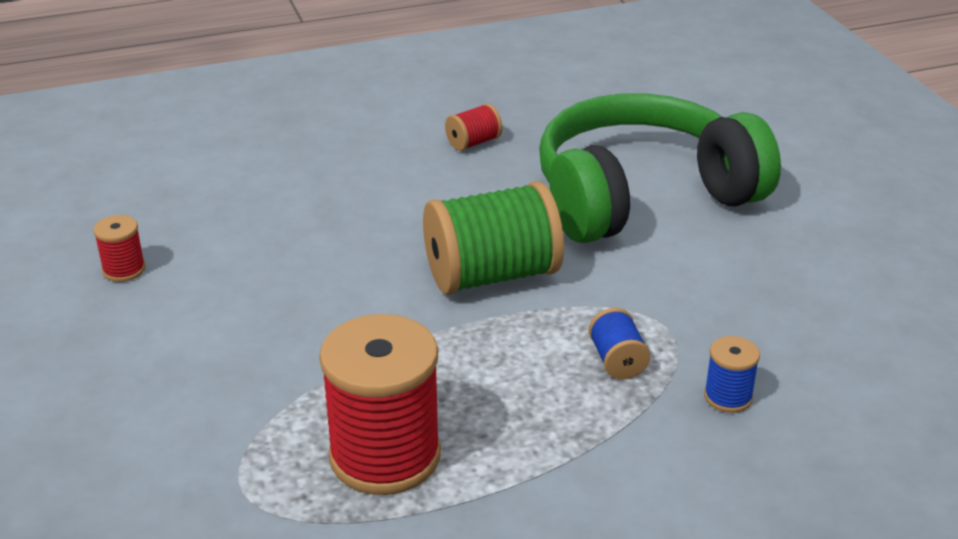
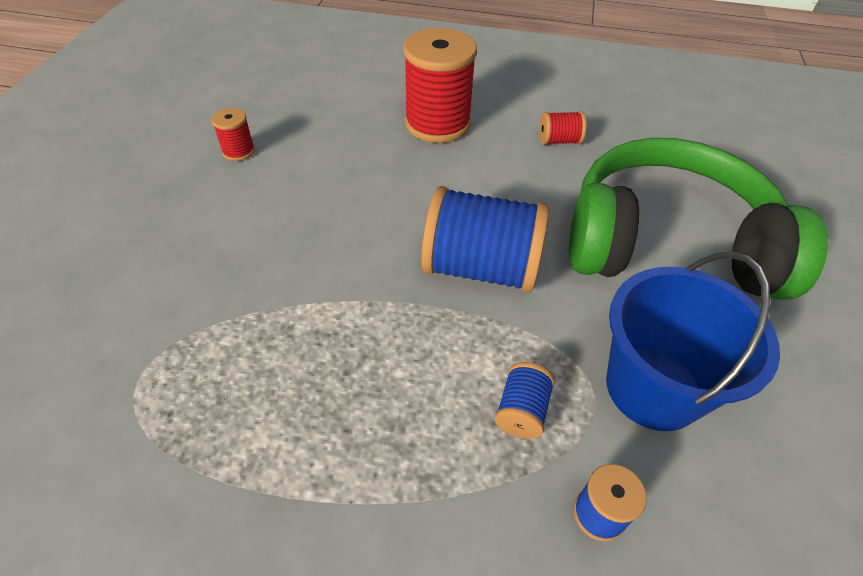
camera: 30 degrees right, 15 degrees up
red spool [319,314,441,495] -> red spool moved to [403,28,477,143]
green spool [423,182,564,295] -> blue spool [421,186,549,293]
none -> blue bucket [606,251,780,431]

